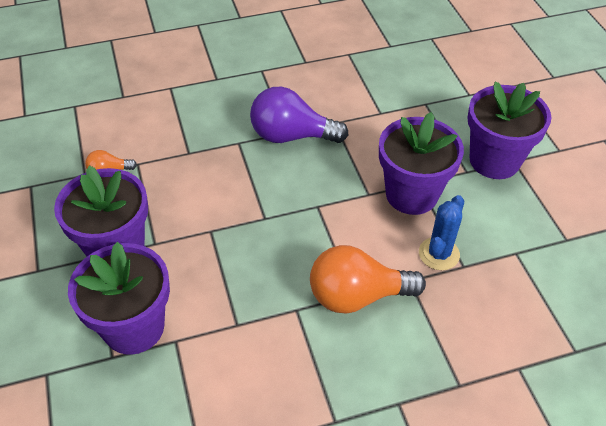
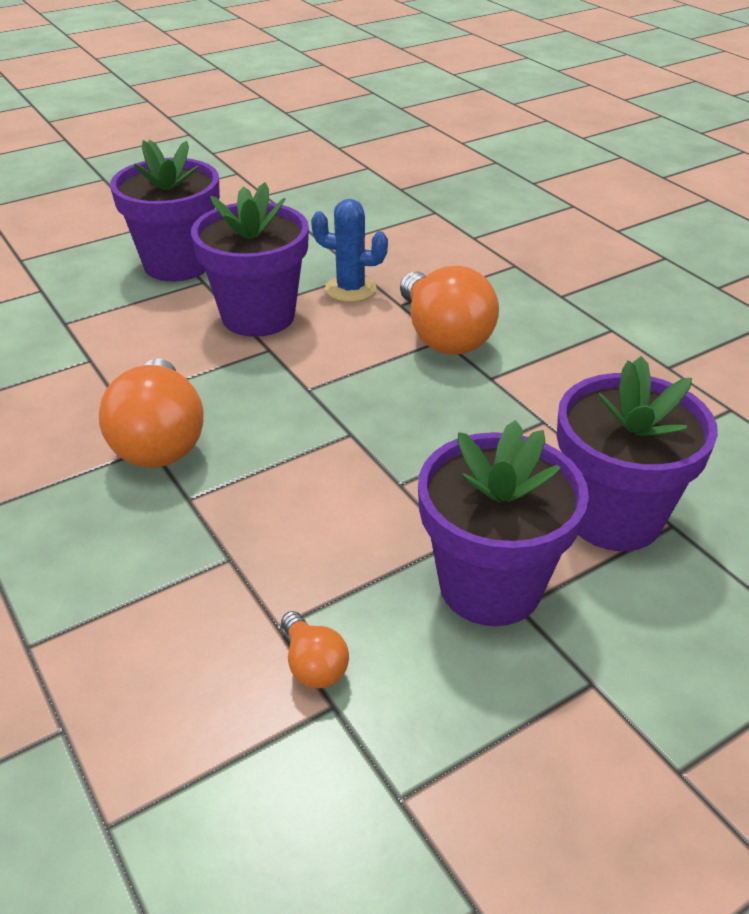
camera: 105 degrees left, 10 degrees down
purple light bulb [250,87,348,143] -> orange light bulb [99,358,204,467]

